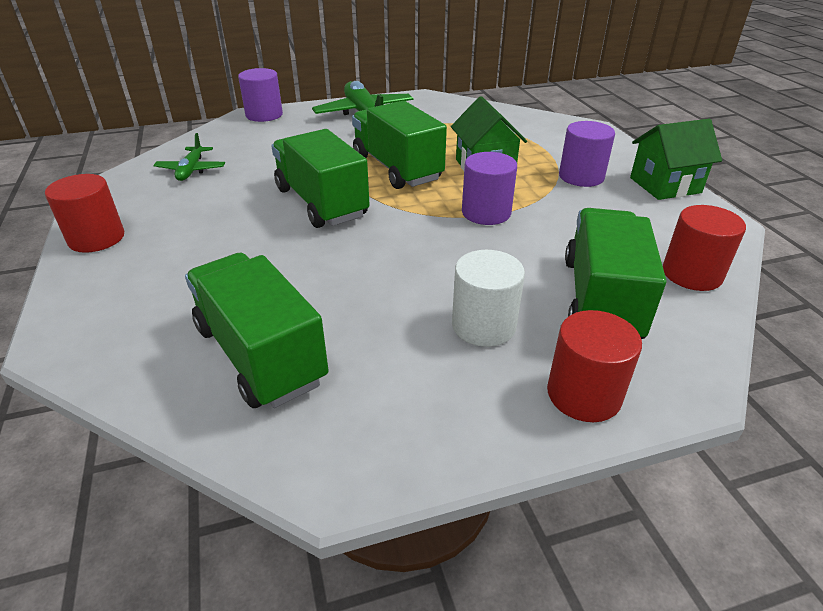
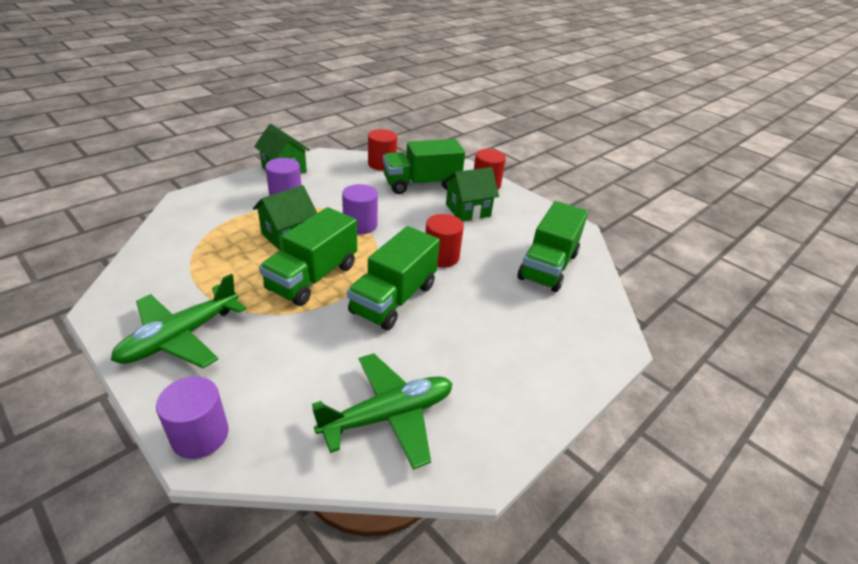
camera: 120 degrees left, 0 degrees up
red cylinder [45,174,124,253] -> red cylinder moved to [425,214,464,267]
green plane [153,133,225,181] -> green plane [312,353,453,470], size x1.77
white cylinder [452,250,525,347] -> green house [444,167,499,221]

